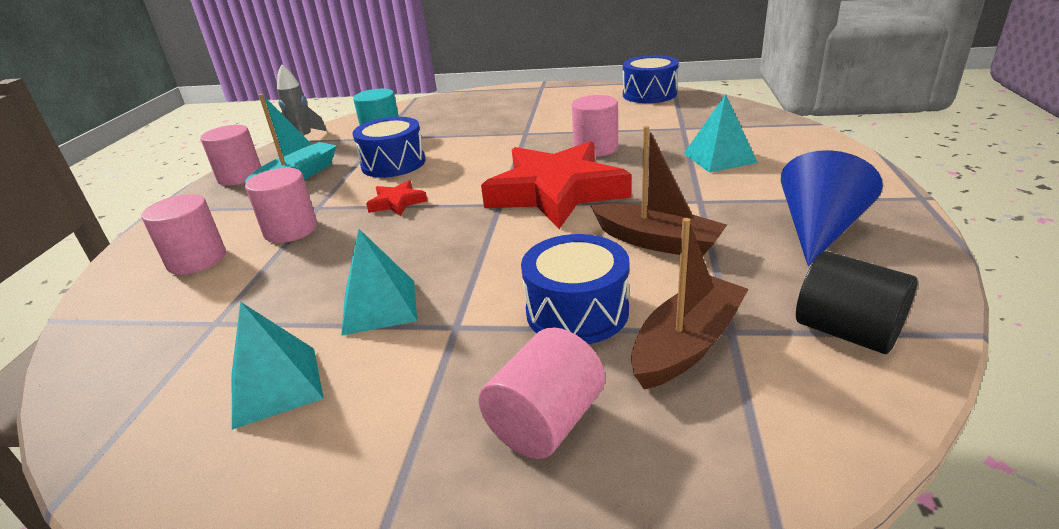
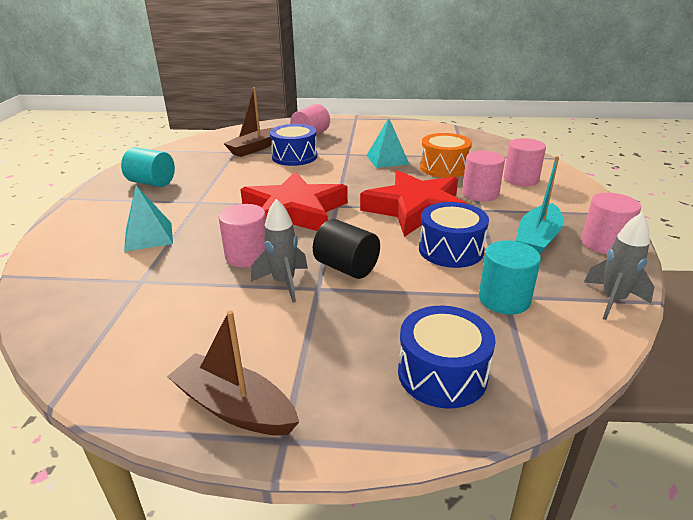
camera: 175 degrees right, 0 degrees up
turquoise pyramid [231,302,324,430] -> none
red star [366,180,427,216] -> red star [360,170,467,237], size x2.40
brown boat [591,126,727,256] -> brown boat moved to [167,310,299,435]
blue drum [623,55,679,103] -> blue drum moved to [398,306,496,408]
blue cone [781,150,883,266] -> turquoise cylinder [121,147,175,187]
black cylinder [796,251,918,354] -> black cylinder moved to [313,219,380,279]
none -> grey rocket [251,199,308,302]
none -> orange drum [420,133,472,178]

